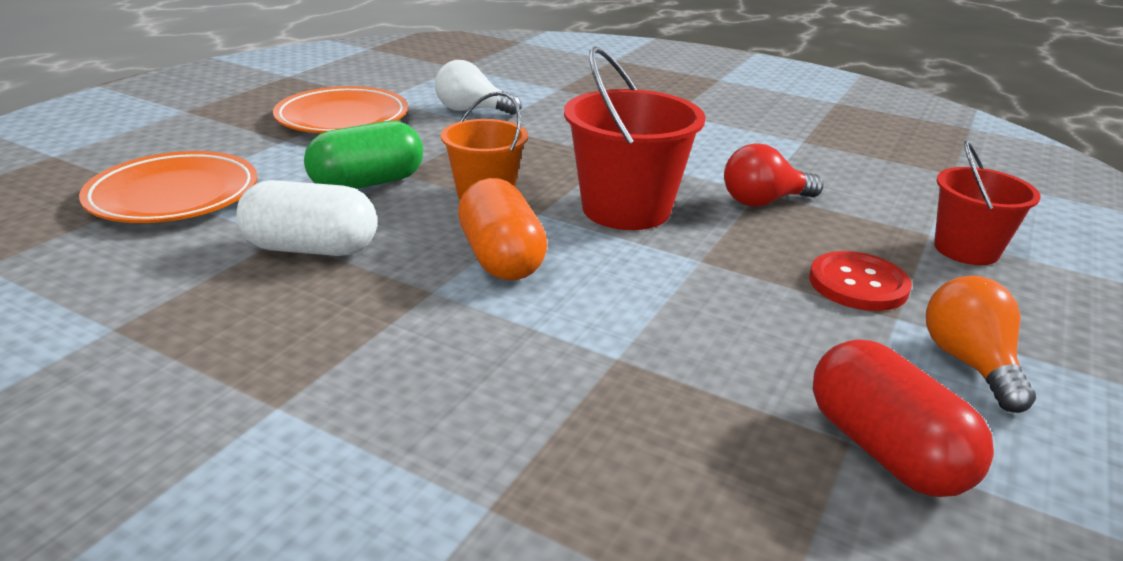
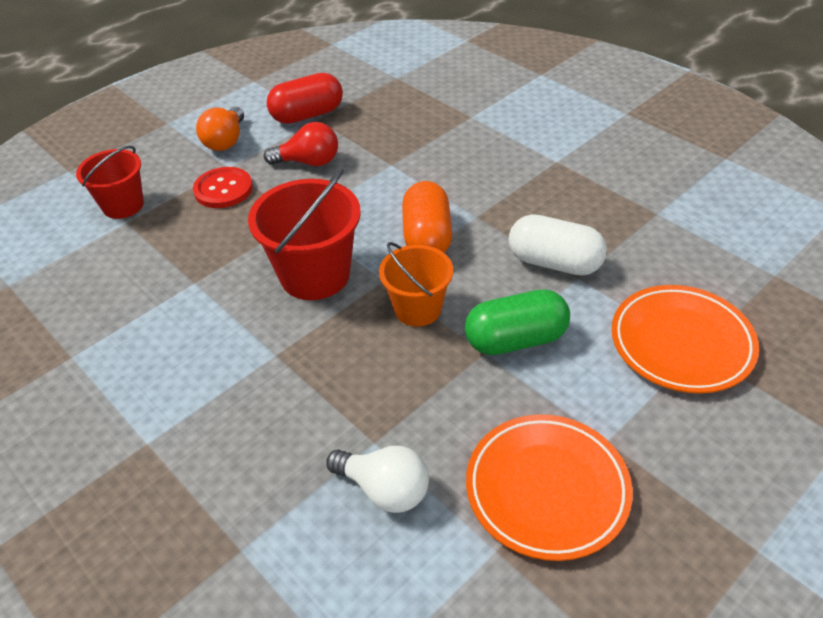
camera: 160 degrees left, 15 degrees up
red light bulb [724,143,823,207] -> red light bulb moved to [264,122,338,166]
red capsule [813,339,994,497] -> red capsule turned 75 degrees clockwise [267,73,343,124]

